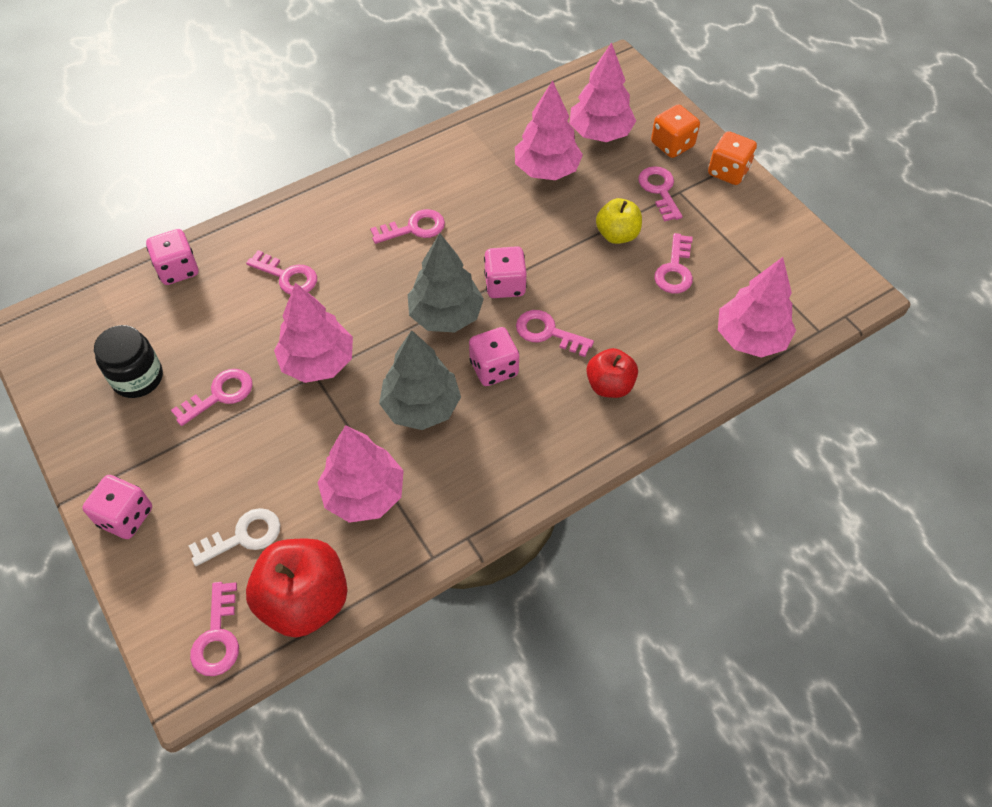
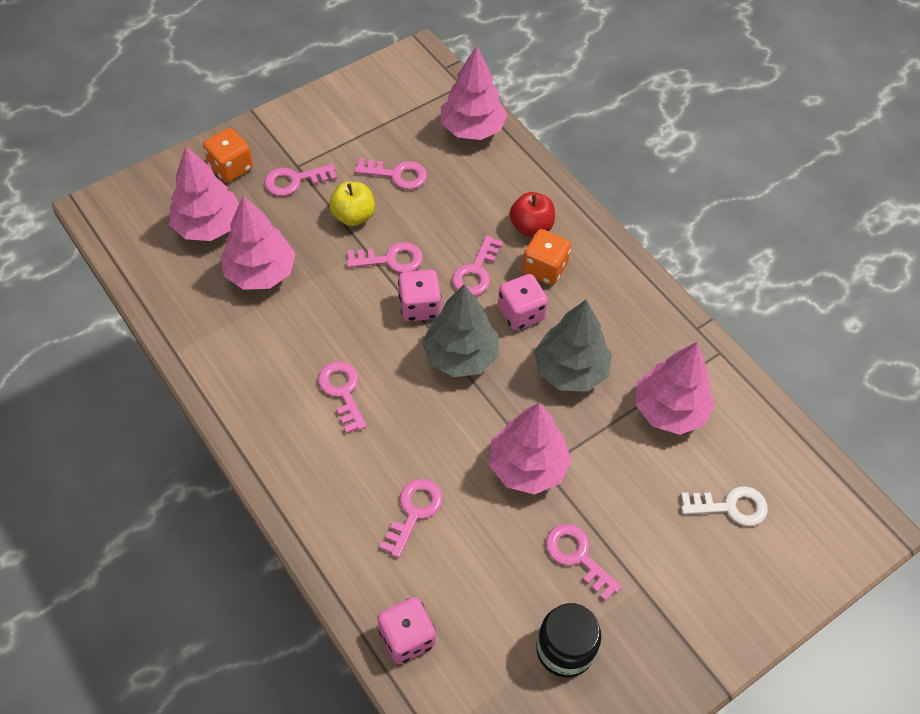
camera: 95 degrees left, 0 degrees up
pink dice [82,475,152,539] -> none
white key [189,508,280,566] -> white key turned 120 degrees clockwise [681,486,768,526]
pink key [190,582,239,676] -> pink key moved to [347,242,423,273]
red apple [246,538,348,638] -> none
orange dice [708,131,757,185] -> orange dice moved to [522,229,571,285]

